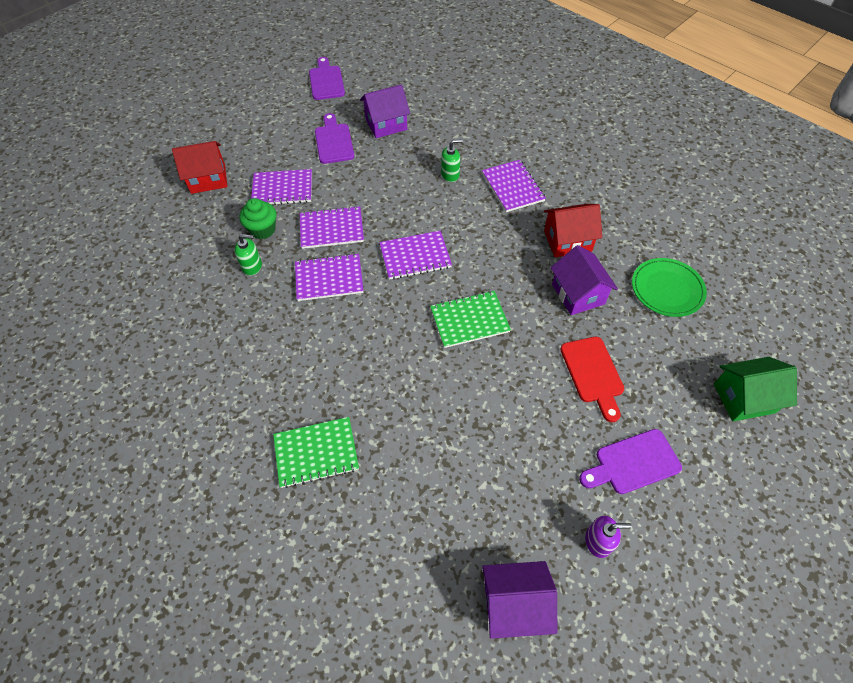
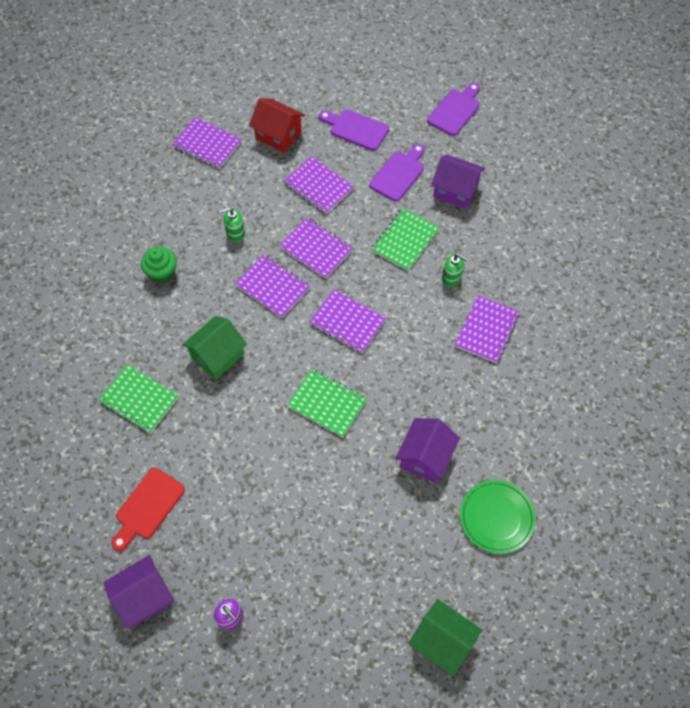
camera: 45 degrees right, 5 degrees up
green soap dispenser [235,234,262,276] -> green soap dispenser turned 120 degrees clockwise [219,208,245,242]
green cupcake [240,198,276,239] -> green cupcake moved to [141,247,177,284]
purple house [482,561,557,639] -> purple house turned 75 degrees counterclockwise [103,555,174,628]
red house [544,204,602,257] -> none
red cutting board [560,337,624,422] -> red cutting board moved to [112,468,185,551]
purple cutting board [579,429,682,494] -> purple cutting board moved to [319,109,389,151]
none -> purple notebook [172,117,242,169]
none -> green house [182,316,247,380]
none -> green notebook [371,208,439,271]

